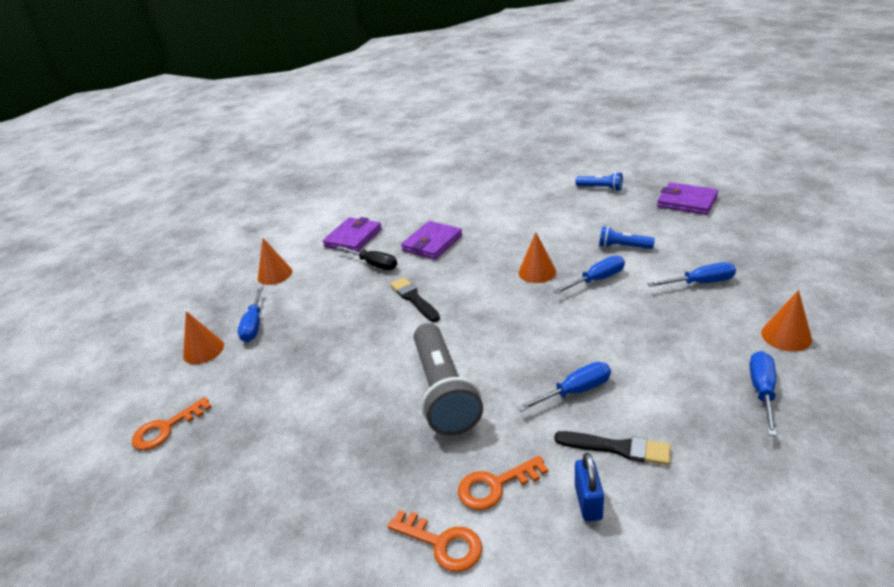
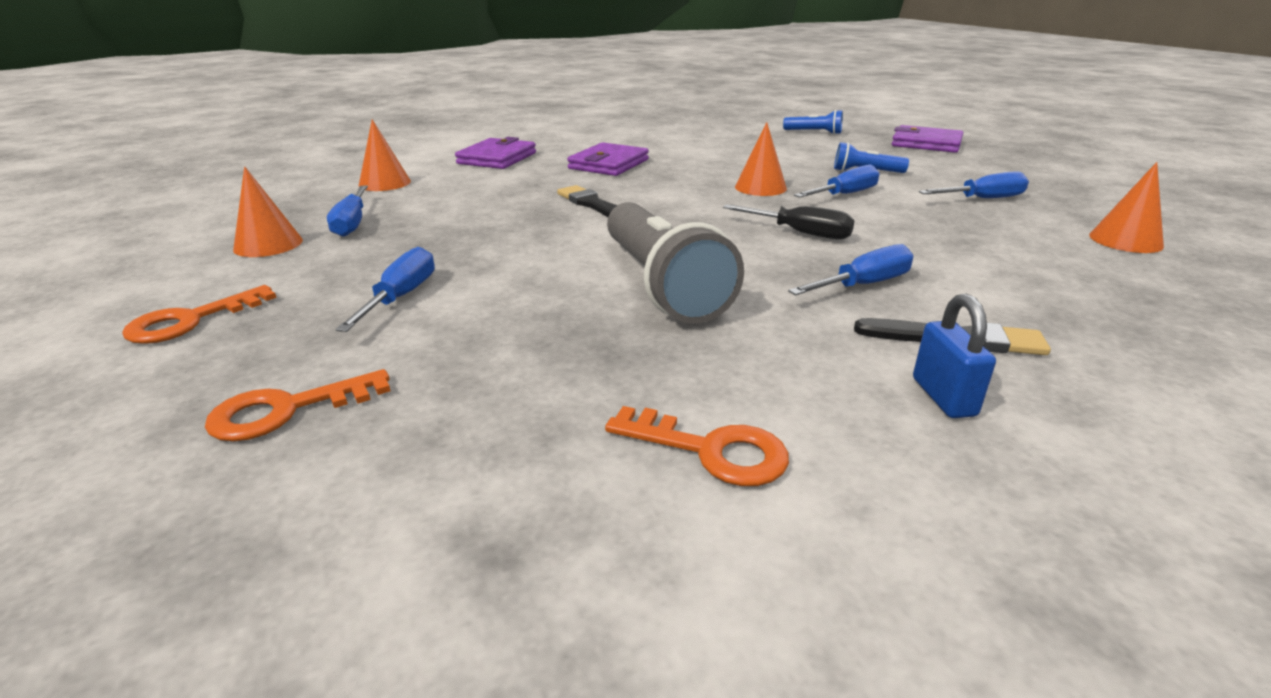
camera: 10 degrees left, 5 degrees down
black screwdriver [336,246,397,270] -> black screwdriver moved to [723,204,854,239]
orange key [458,456,548,510] -> orange key moved to [205,369,391,441]
blue screwdriver [750,351,777,436] -> blue screwdriver moved to [335,247,435,332]

